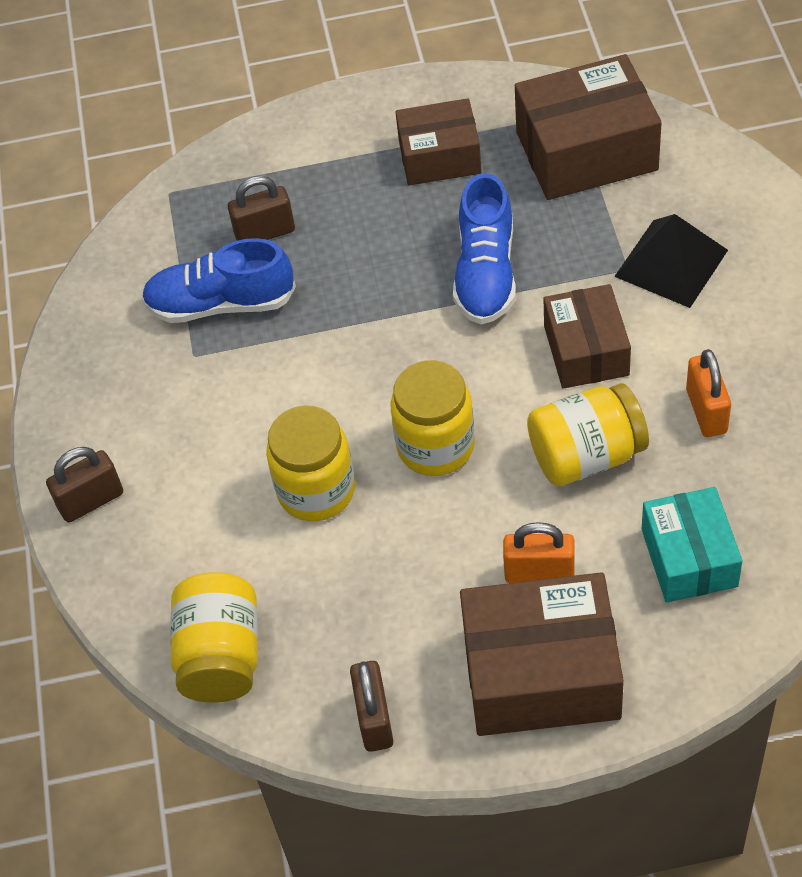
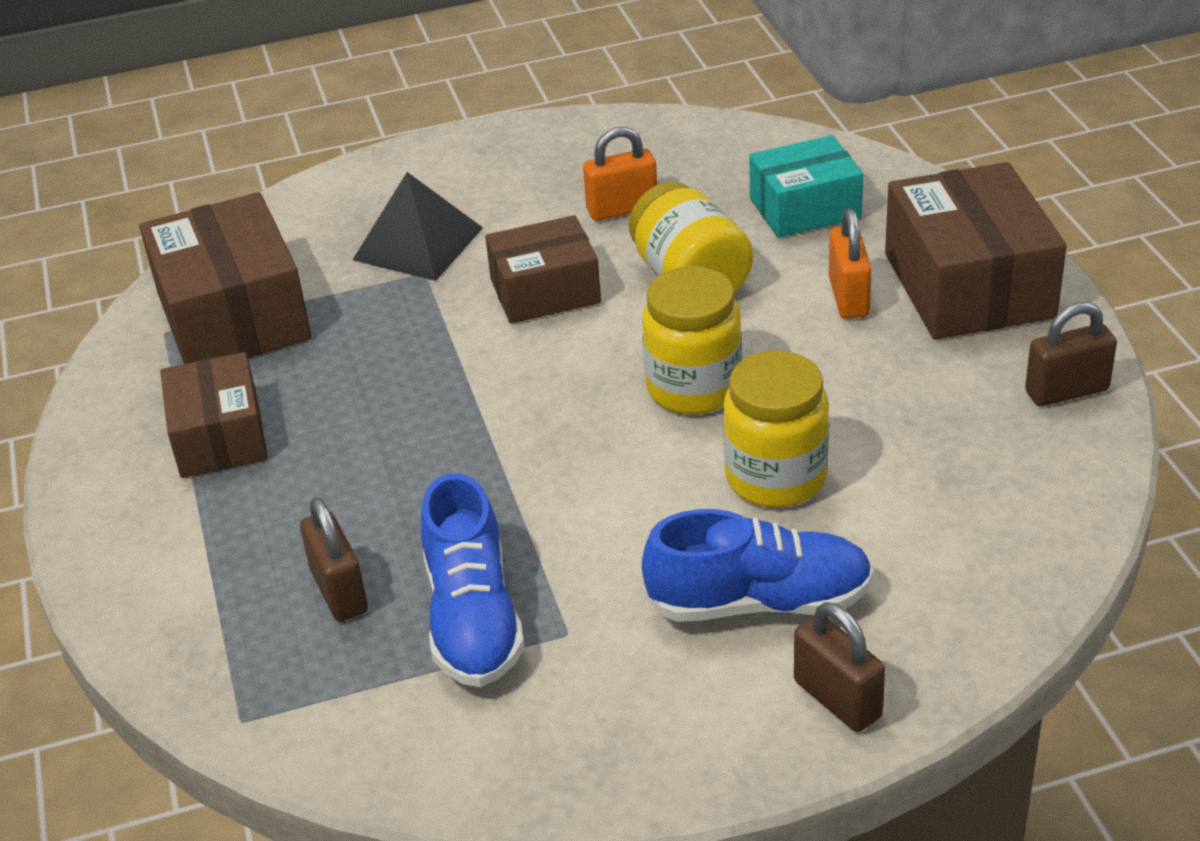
camera: 100 degrees left, 15 degrees down
yellow jar [170,572,258,703] -> none
blue shoe [453,173,516,324] -> blue shoe moved to [642,509,873,622]

